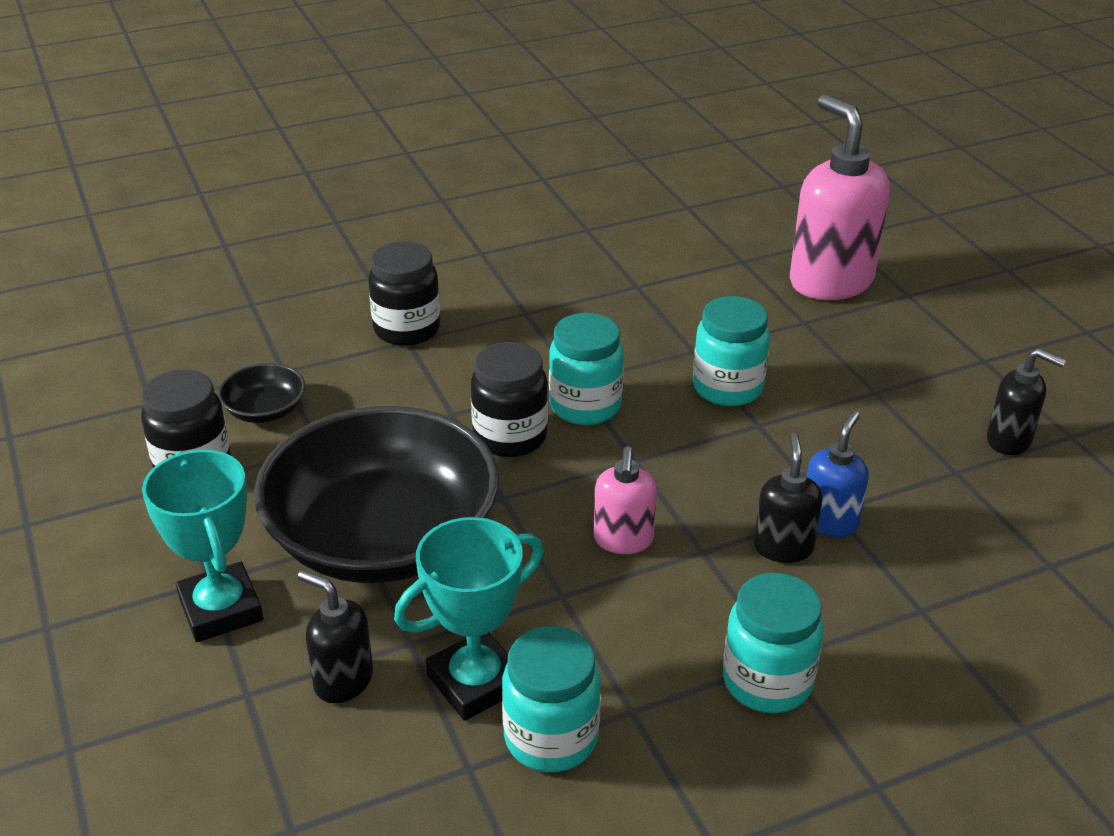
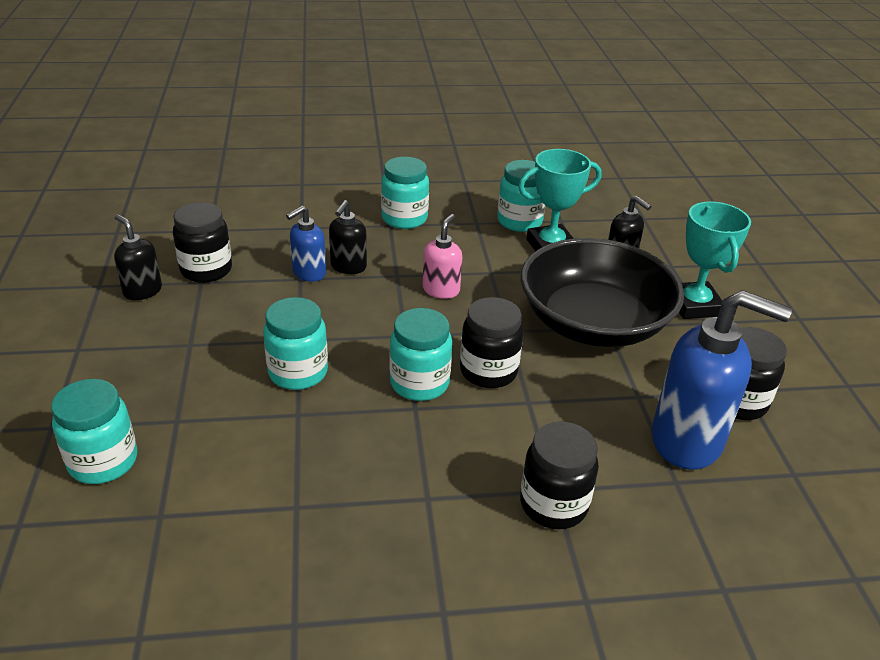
camera: 165 degrees left, 0 degrees up
black bowl [218,363,306,423] -> blue soap dispenser [652,290,792,470]
pink soap dispenser [790,95,889,300] -> turquoise jar [51,379,137,484]
none -> black jar [173,202,232,283]

